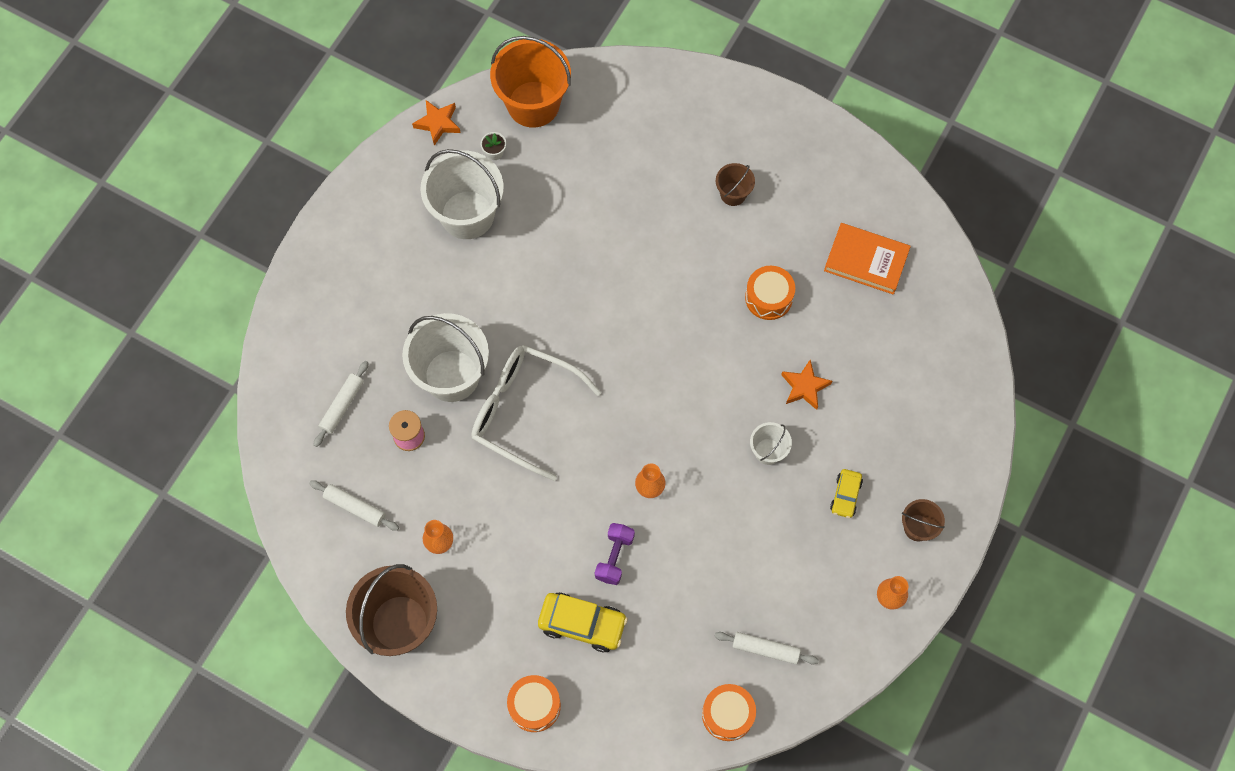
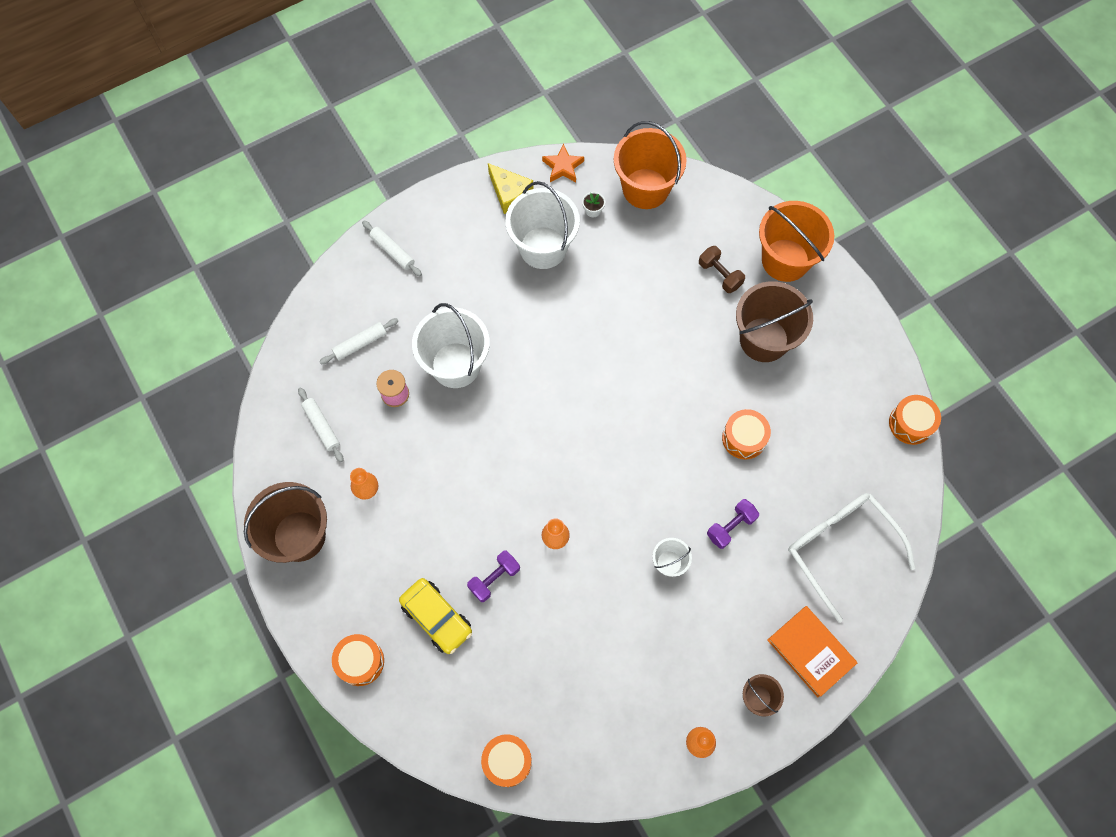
camera: 30 degrees right, 0 degrees up
white glasses [472,345,601,481] -> white glasses moved to [788,493,915,622]
white rolling pin [714,632,819,664] -> white rolling pin moved to [362,221,422,276]
brown bucket [716,163,755,206] -> brown bucket [736,281,813,362], size x2.06
orange star [781,360,832,410] -> purple dumbbell [707,499,759,549]
orange book [824,223,911,295] -> orange book moved to [767,606,857,697]
yellow car [830,469,863,518] -> none
none -> yellow cheese [488,163,533,214]
none -> brown dumbbell [699,246,745,293]
none -> orange bucket [759,201,834,282]
none -> orange drum [889,395,941,445]

